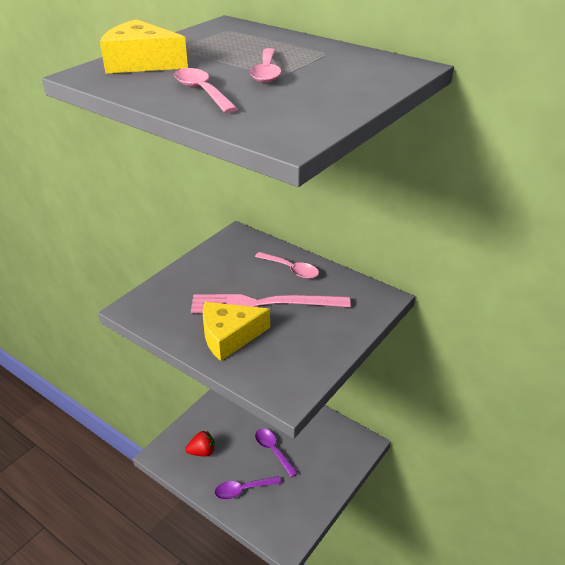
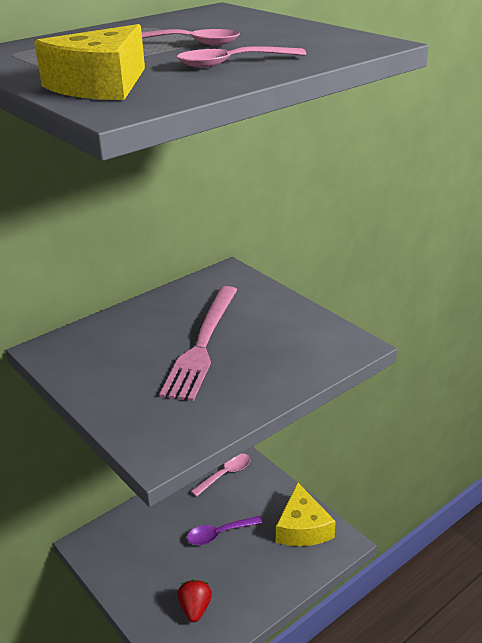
camera: 75 degrees left, 5 degrees down
yellow cheese [203,302,270,361] -> yellow cheese moved to [276,483,336,546]
purple spoon [215,476,281,500] -> none
pink spoon [255,252,319,279] -> pink spoon moved to [191,453,250,497]

